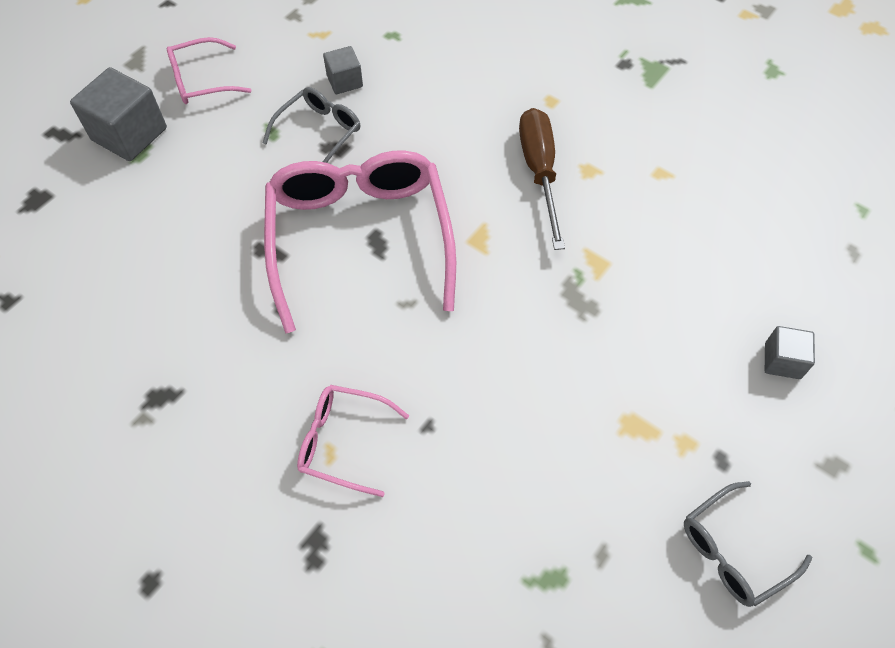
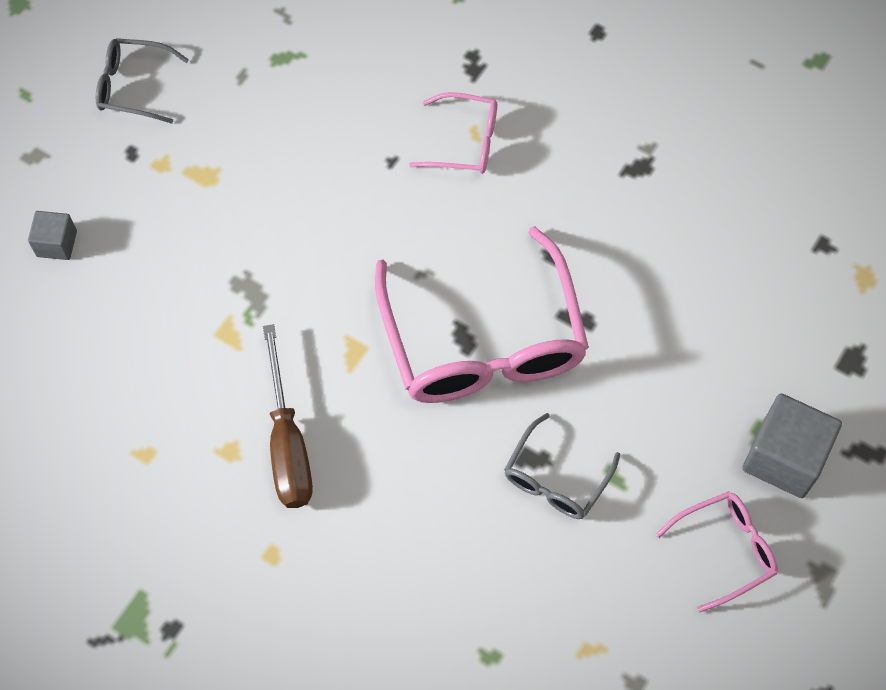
camera: 175 degrees right, 5 degrees up
grey cube [323,46,363,94] -> none
grey glasses [684,481,812,607] -> grey glasses turned 135 degrees counterclockwise [96,38,189,124]

